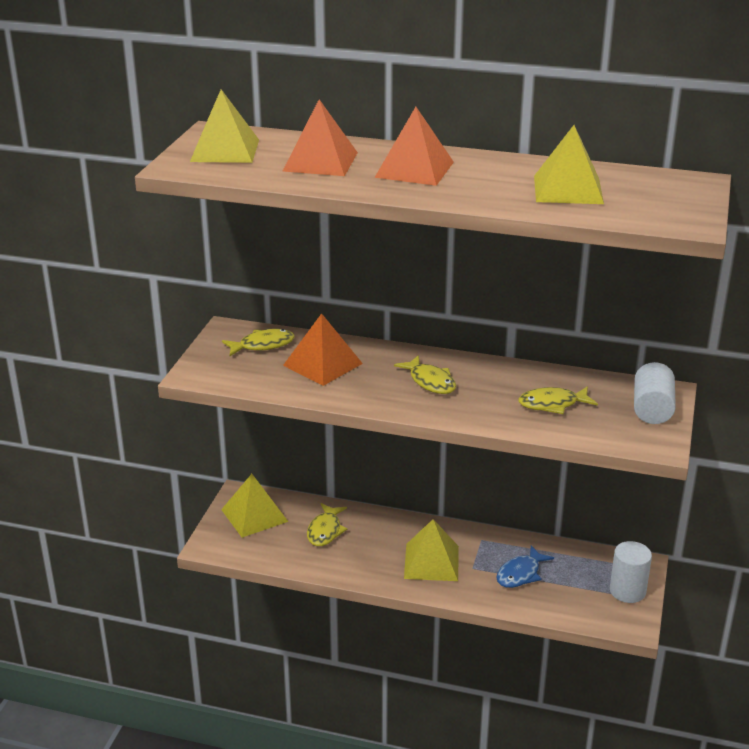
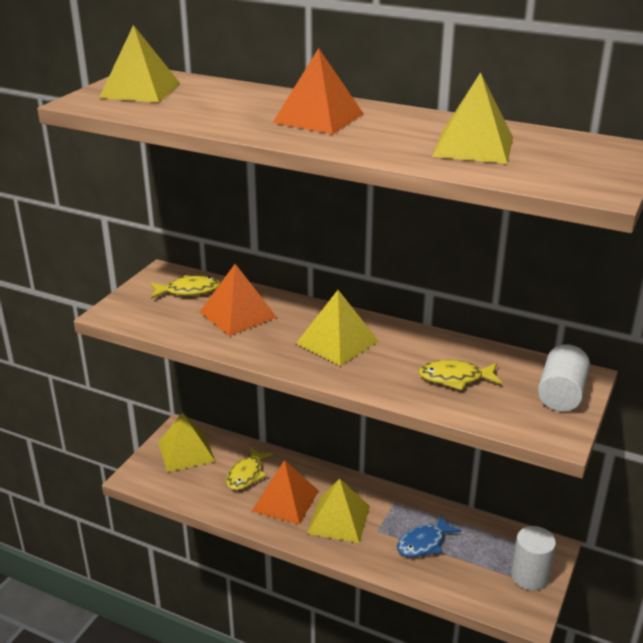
camera: 10 degrees right, 0 degrees up
orange pyramid [283,99,358,176] -> orange pyramid moved to [252,460,319,525]
yellow fish [394,355,456,394] -> yellow pyramid [296,290,379,366]

